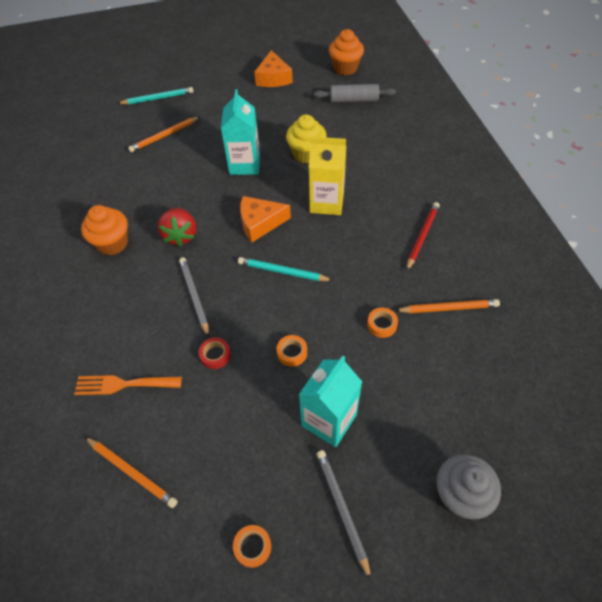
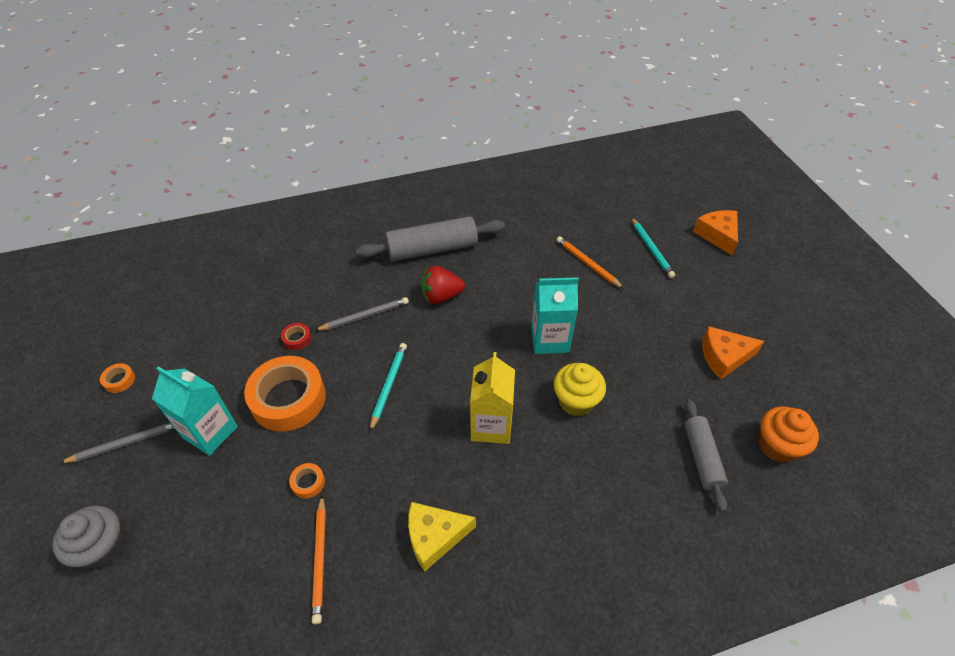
camera: 85 degrees right, 5 degrees down
orange fork [74,375,182,395] -> none
orange cupcake [81,205,128,255] -> grey rolling pin [356,216,505,261]
orange pencil [85,437,178,508] -> none
orange cheese [240,196,291,242] -> orange cheese moved to [693,210,738,255]
orange tape [277,335,307,367] -> orange tape [244,356,326,432], size x2.45
red pencil [406,202,440,271] -> yellow cheese [408,502,476,571]

